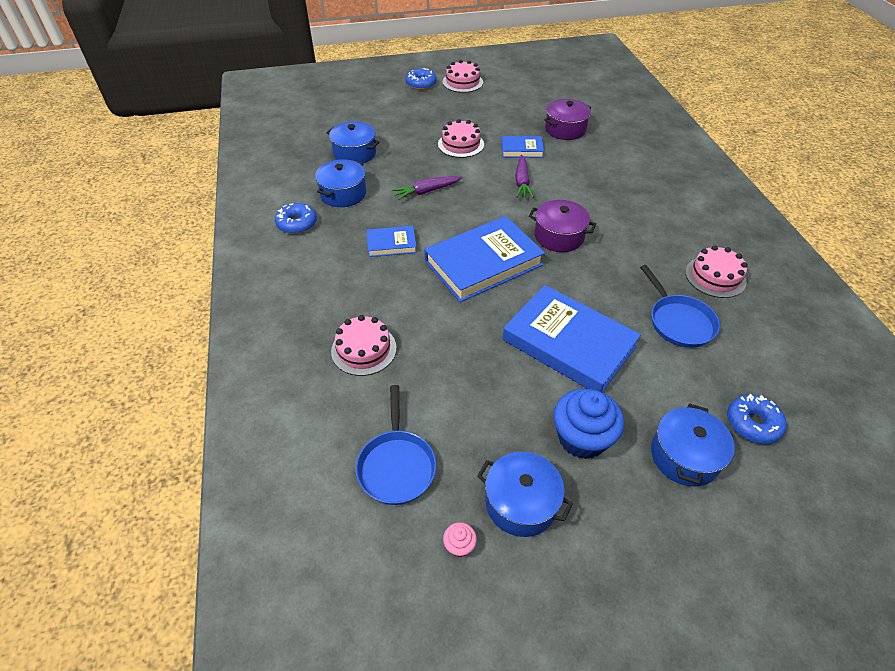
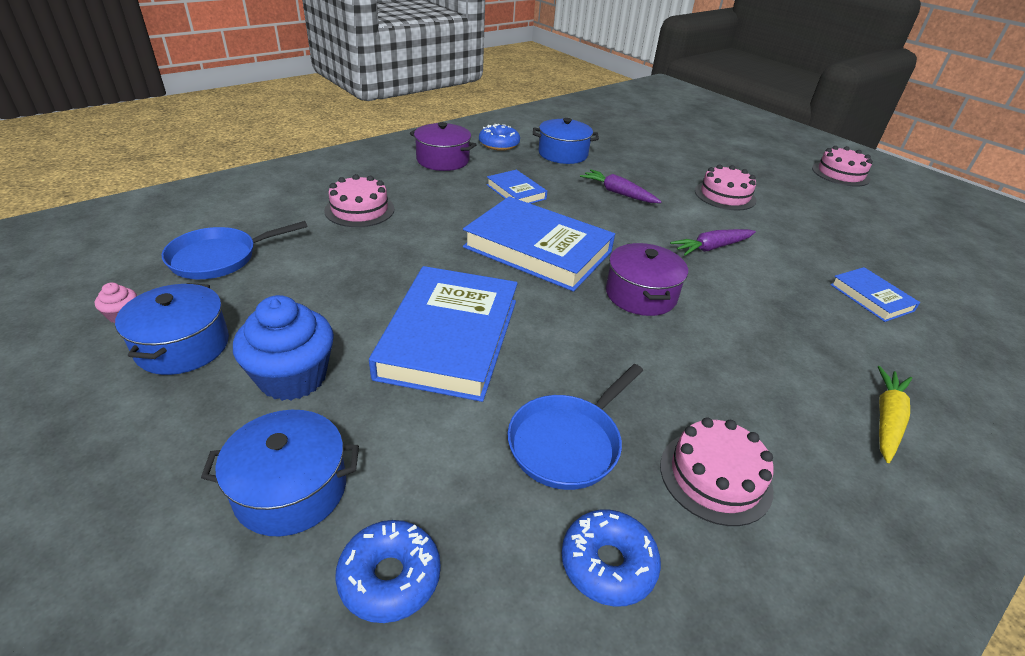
camera: 60 degrees right, 10 degrees down
blue pot [326,121,380,163] -> none
blue donut [405,68,437,90] -> blue donut moved to [562,510,661,607]
blue book [501,136,544,158] -> blue book moved to [830,267,920,322]
purple pot [544,99,591,140] -> purple pot moved to [410,122,477,171]
none -> yellow carrot [878,366,912,463]

